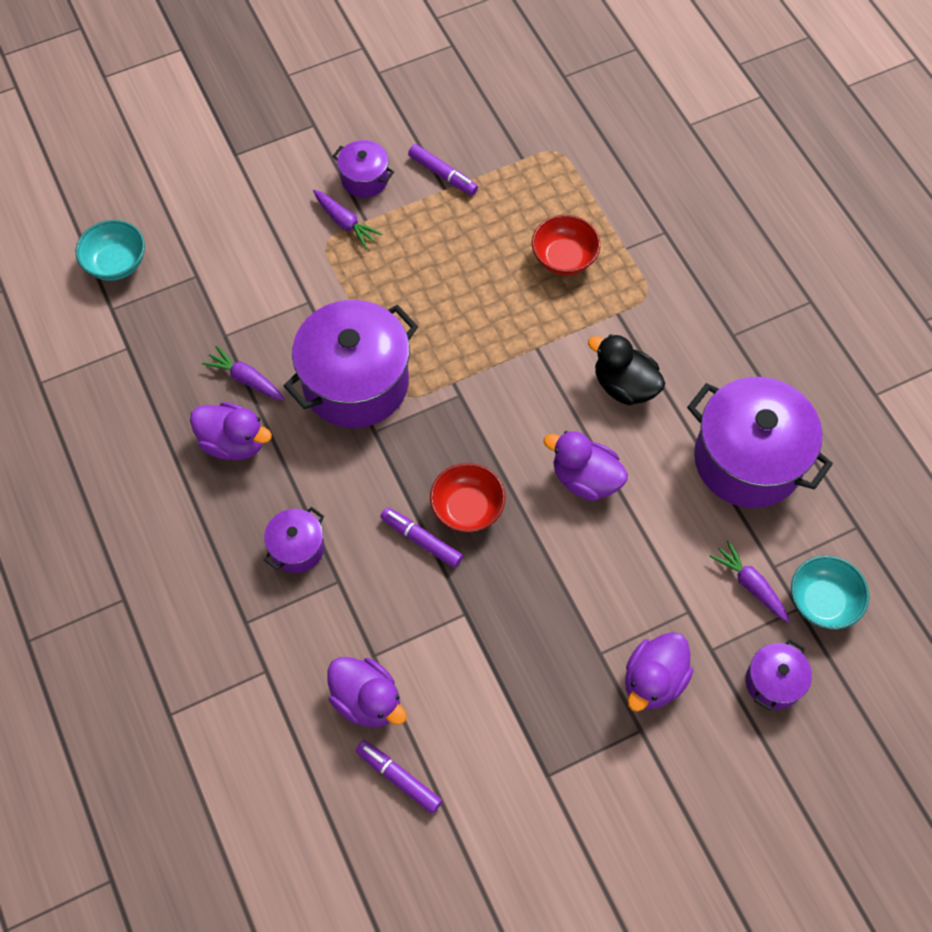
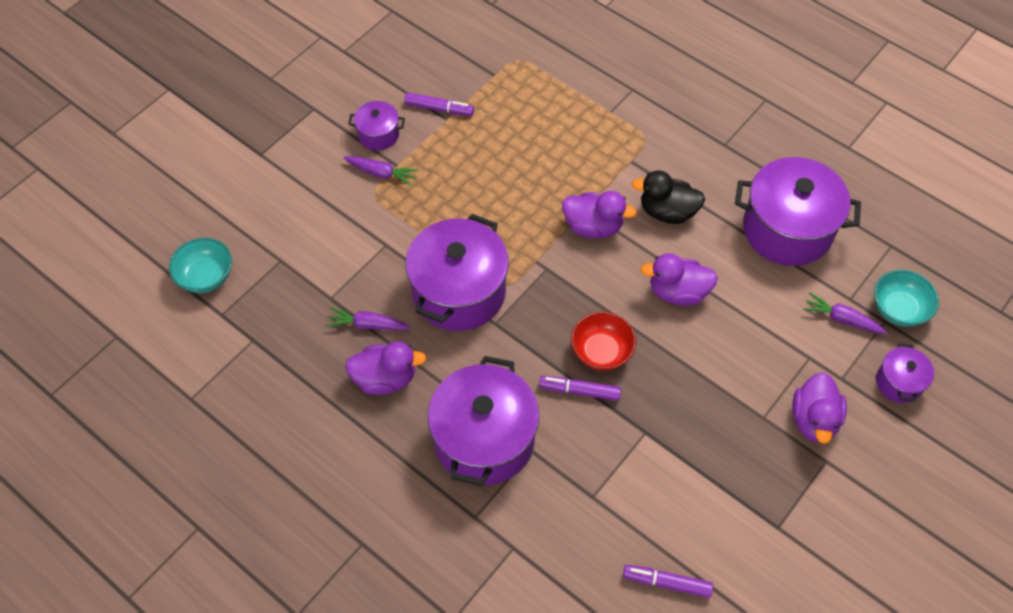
camera: 25 degrees left, 5 degrees down
purple pot [264,507,324,573] -> purple pot [428,356,539,486], size x2.07
purple duck [327,657,407,727] -> purple duck moved to [562,191,637,238]
red bowl [532,215,601,275] -> none

